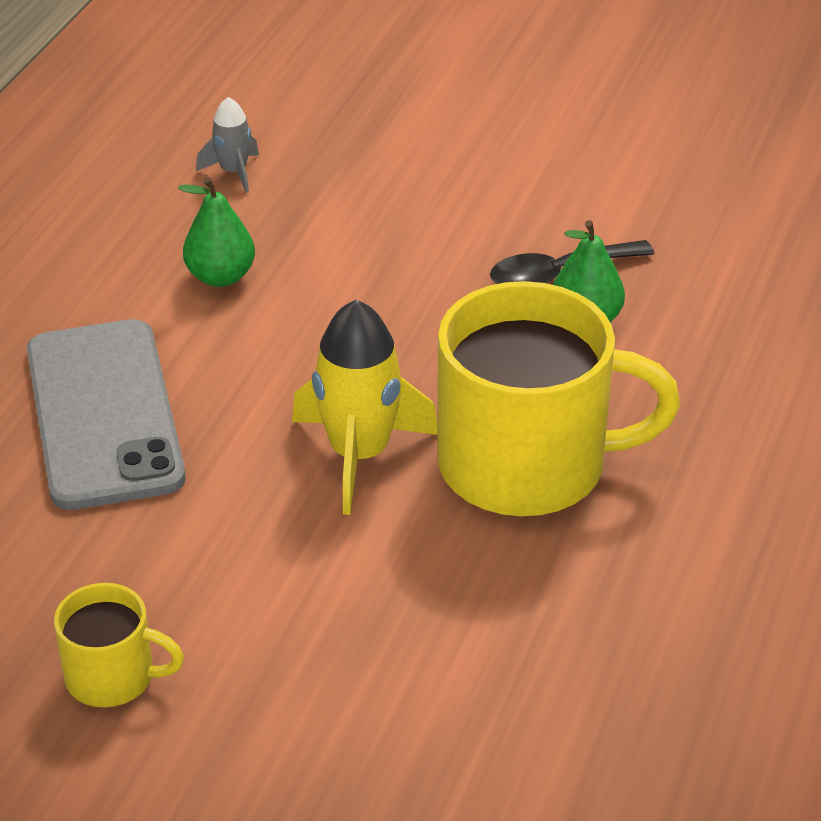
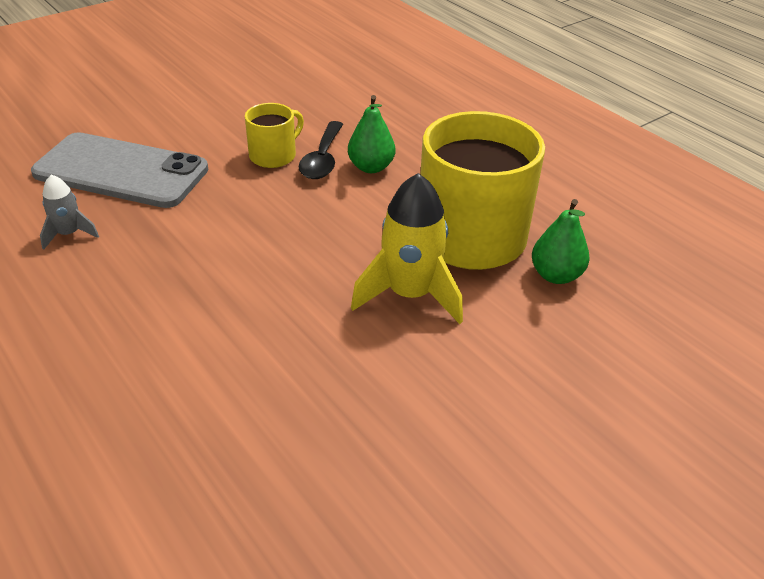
camera: 60 degrees left, 0 degrees up
grey phone [27,319,186,510] -> grey phone moved to [31,132,208,208]
yellow mug [54,583,184,707] -> yellow mug moved to [245,103,304,168]
green pear [178,177,255,287] -> green pear moved to [532,199,590,284]

